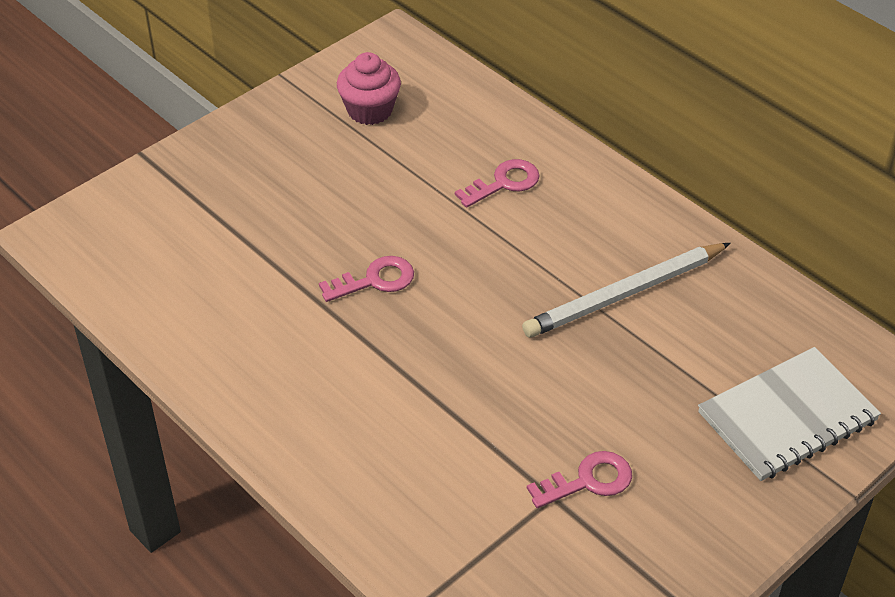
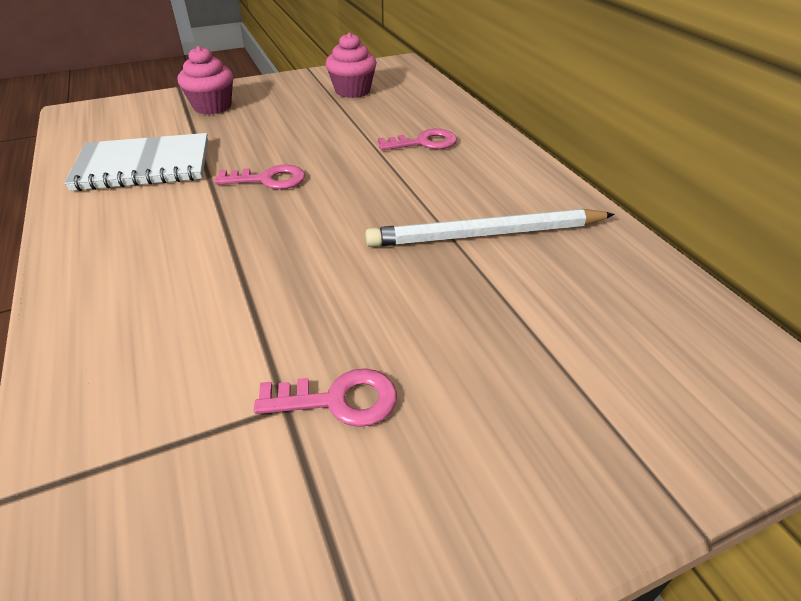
camera: 20 degrees right, 5 degrees down
white notebook [698,347,881,481] -> white notebook moved to [64,133,208,191]
none -> pink cupcake [178,46,233,115]

